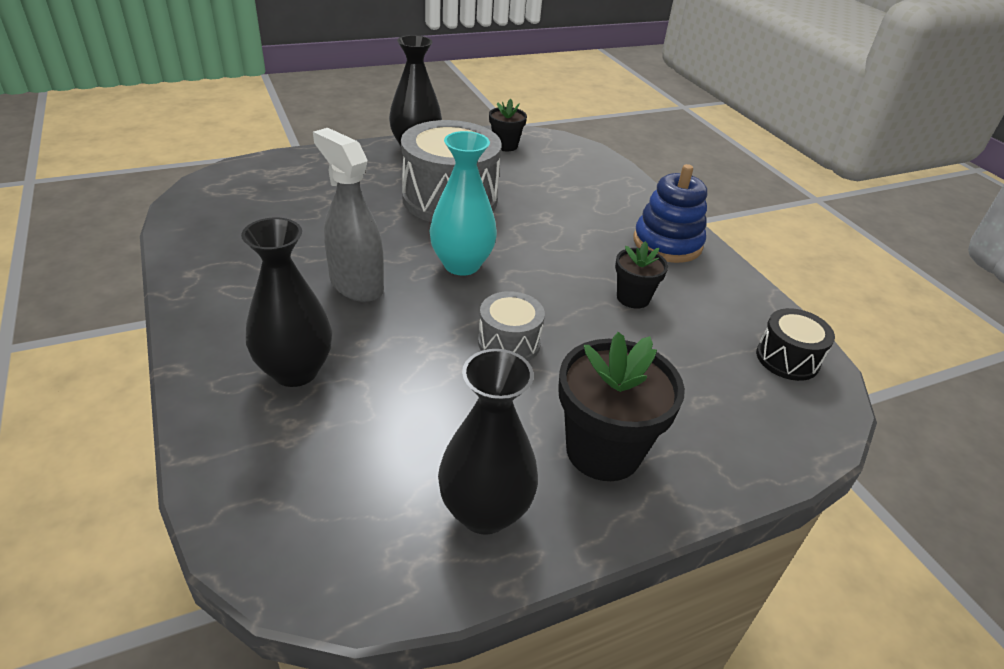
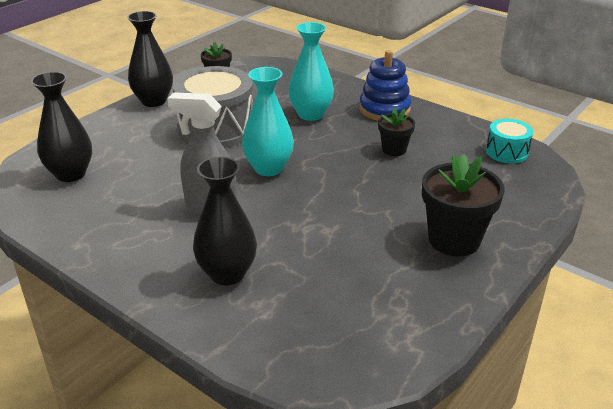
camera: 25 degrees left, 5 degrees down
black vase [438,349,538,535] -> black vase moved to [31,72,92,182]
grey drum [478,291,545,361] -> none
black drum [756,308,835,381] -> turquoise drum [486,119,533,163]
none -> turquoise vase [288,22,334,121]

